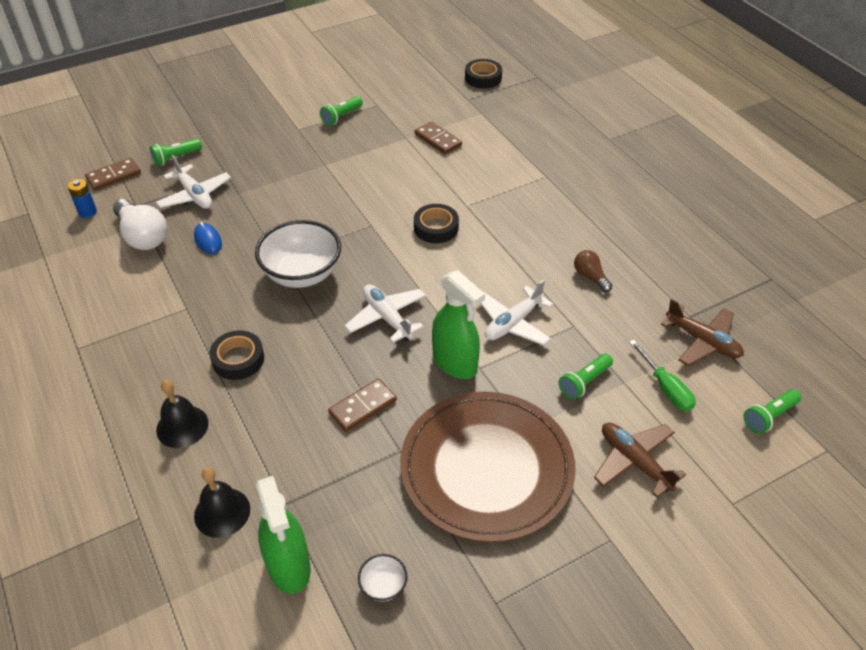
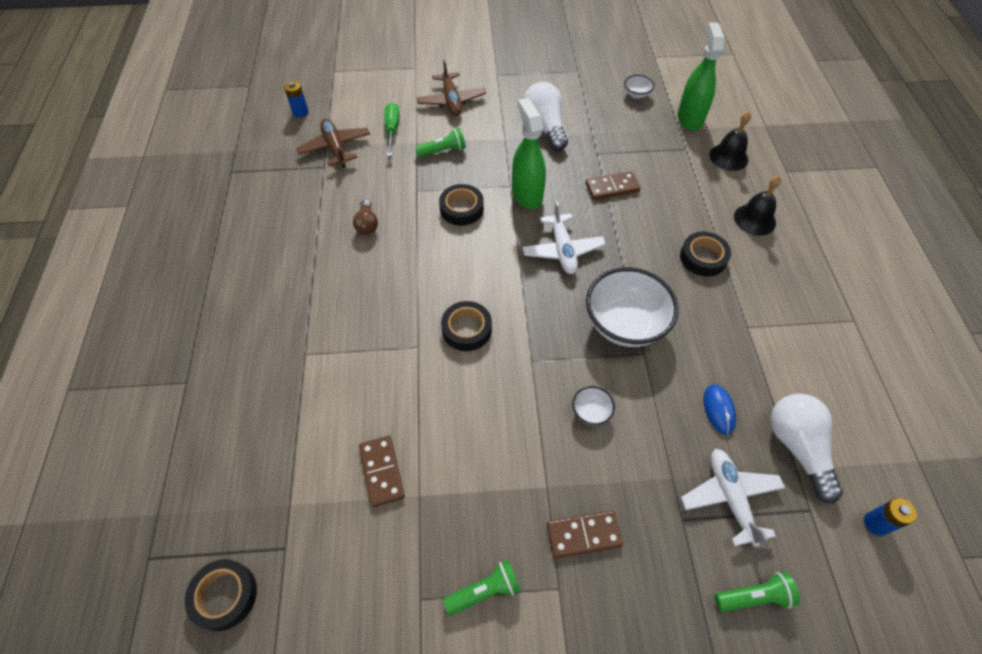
camera: 155 degrees left, 10 degrees up
brown domino [85,158,141,190] -> brown domino moved to [547,511,623,558]
brown plate [400,392,576,542] -> white light bulb [523,82,568,151]
white plane [480,279,554,346] -> black tape [439,184,484,226]
green flashlight [743,389,801,434] -> none
none -> blue battery [284,81,309,118]
none -> white bowl [572,386,615,425]

